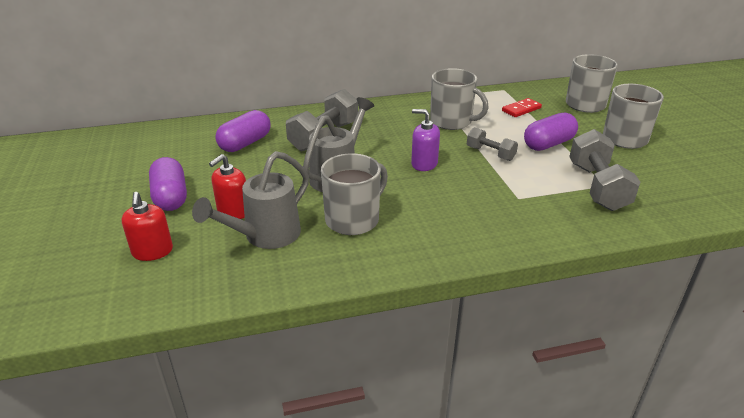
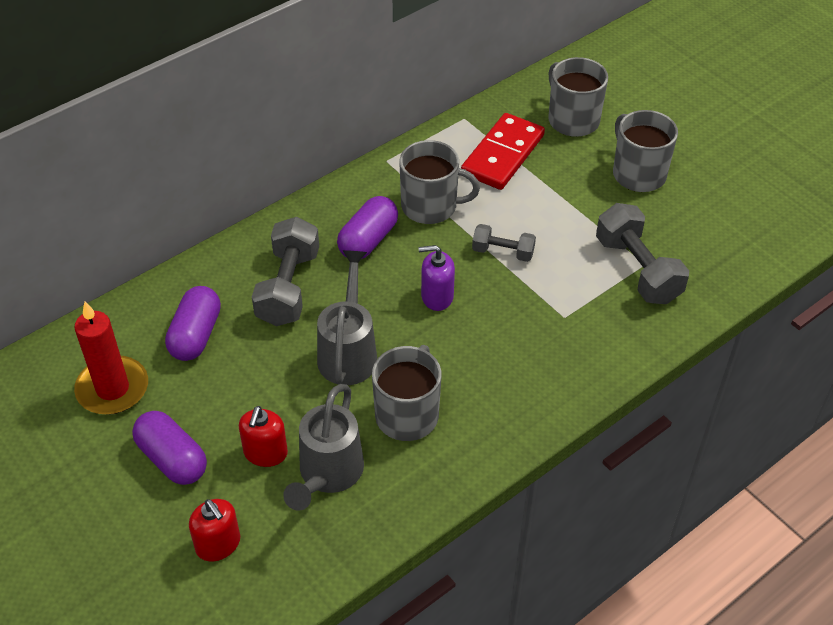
camera: 25 degrees left, 15 degrees up
red domino [502,98,542,117] -> red domino [461,113,545,190], size x1.87
purple capsule [524,113,578,151] -> purple capsule moved to [337,196,398,259]
none -> red candle [74,302,148,415]

